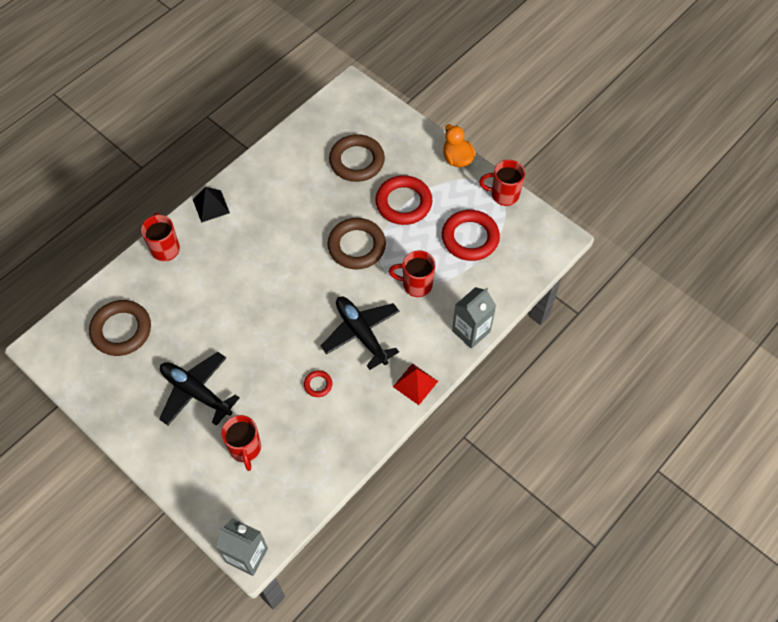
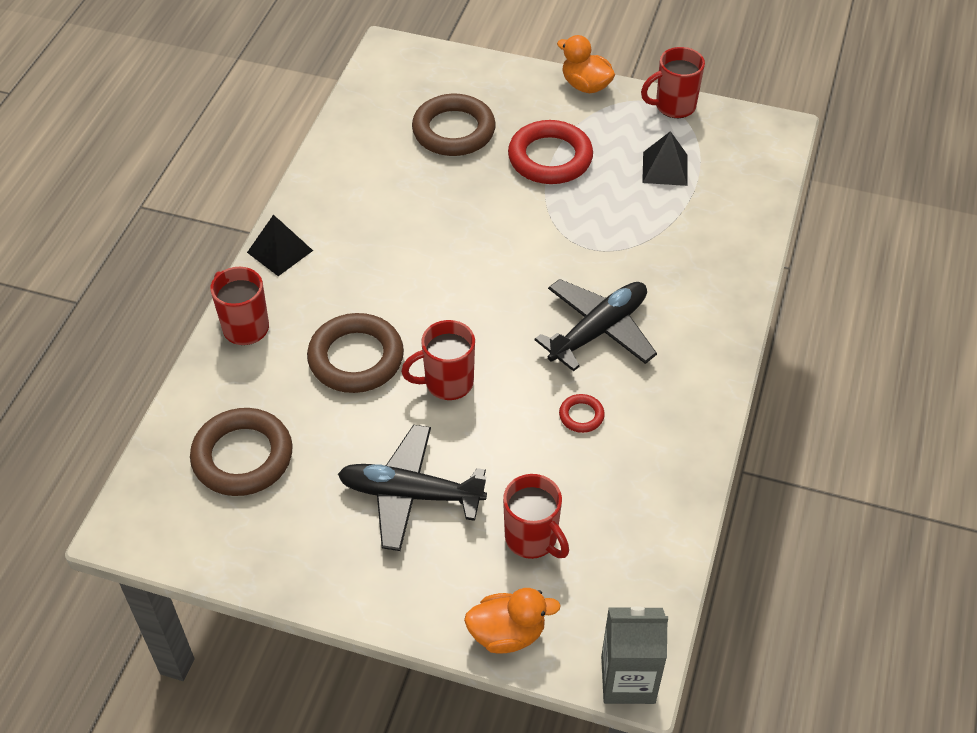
camera: 25 degrees left, 10 degrees down
black plane [321,297,399,370] -> black plane turned 105 degrees clockwise [535,279,657,371]
brown ring [327,218,386,269] -> brown ring moved to [307,313,404,393]
red mug [389,250,435,297] -> red mug moved to [401,320,475,400]
red pyramid [393,363,438,405] -> none
red ring [442,210,500,261] -> black pyramid [642,131,687,186]
grey carton [452,287,496,349] -> none
none -> orange duck [464,588,561,653]

